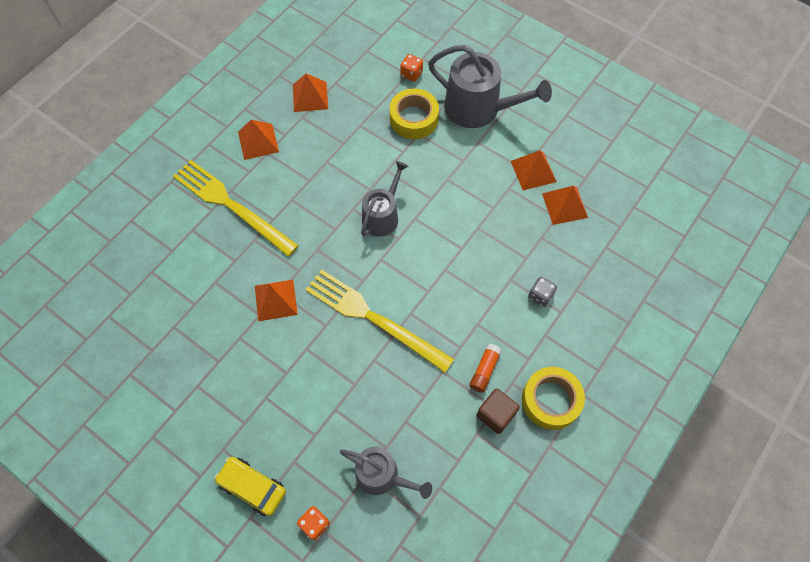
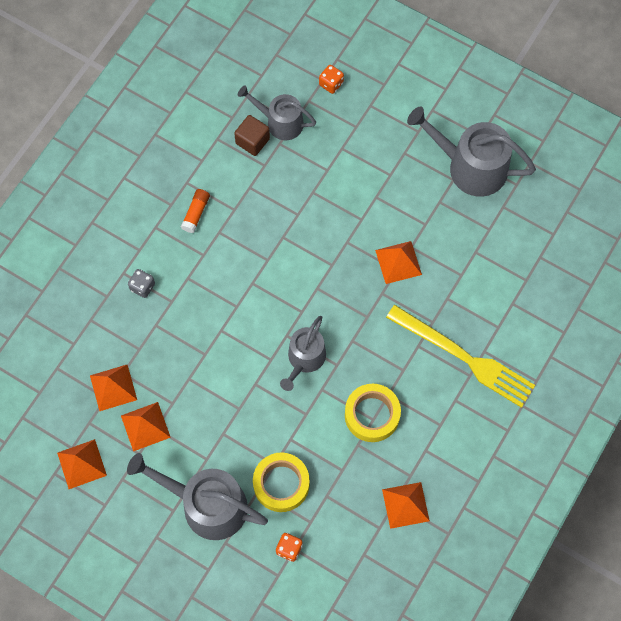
camera: 175 degrees right, 5 degrees up
yellow car [214,457,286,516] -> none
orange pyramid [238,120,279,160] -> orange pyramid moved to [57,439,107,489]
yellow fork [305,269,454,373] -> none
brown cube [477,388,520,434] -> brown cube moved to [234,115,270,156]
yellow tape [522,367,585,430] -> yellow tape moved to [345,384,401,442]
none -> grey watering can [407,107,536,197]

